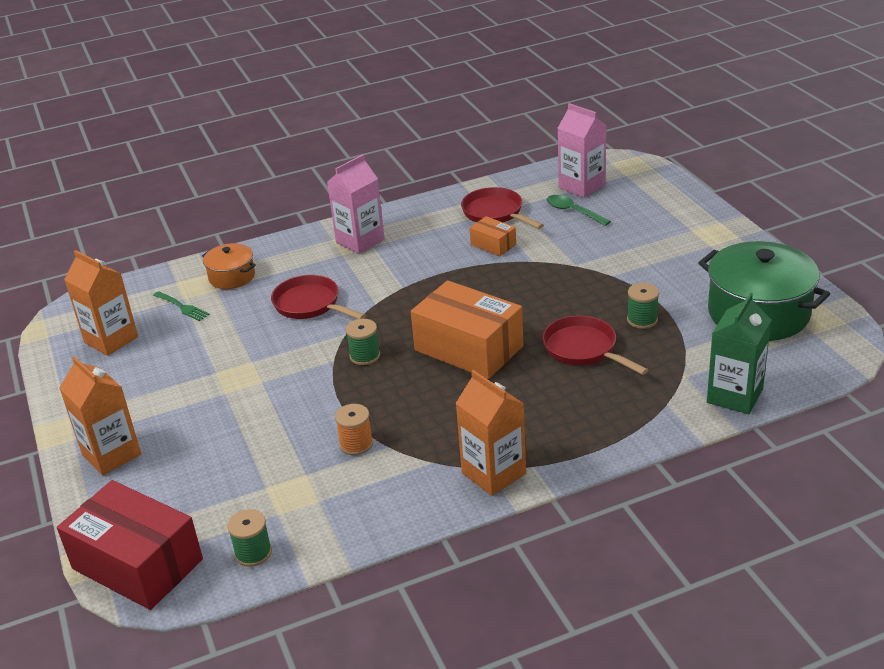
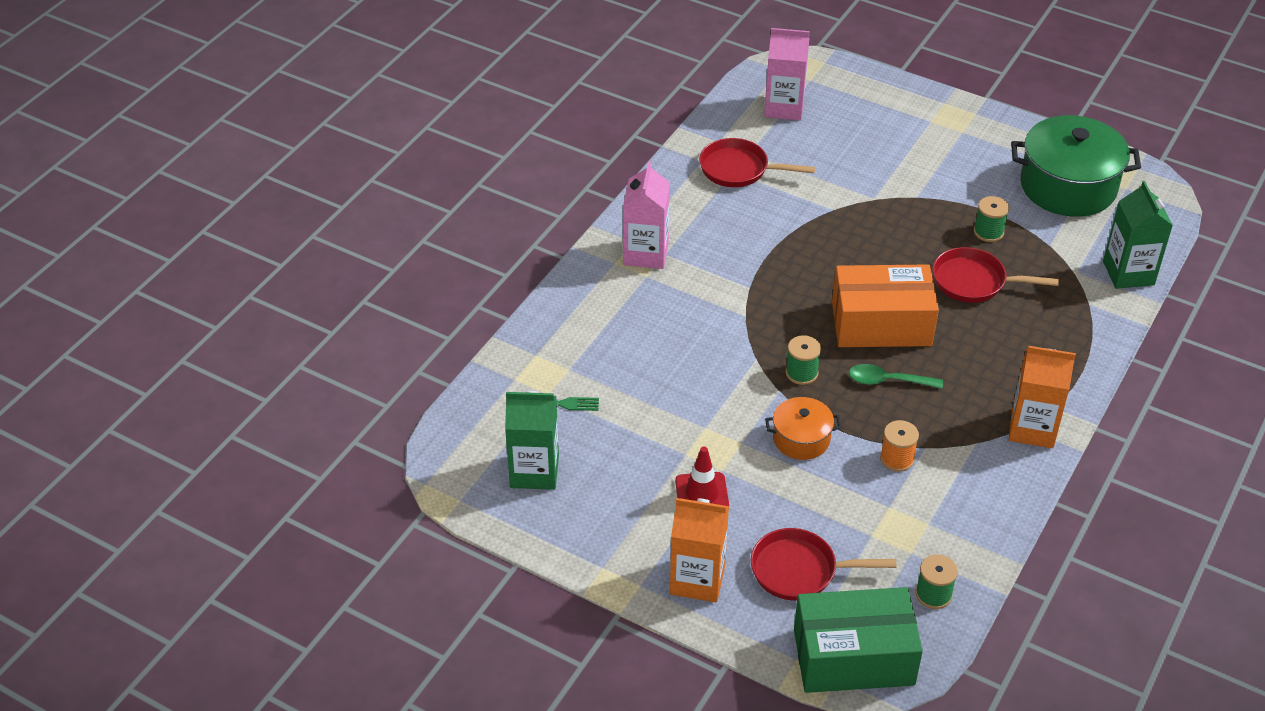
camera: 40 degrees left, 10 degrees up
red box [57,480,203,610] -> green box [794,587,923,693]
orange carton [64,250,138,356] -> green carton [505,391,559,490]
orange pot [202,243,256,289] -> orange pot moved to [765,397,842,460]
red pan [271,275,366,319] -> red pan moved to [751,528,897,600]
orange box [470,216,516,256] -> none
green spoon [547,195,611,226] -> green spoon moved to [849,364,943,389]
none -> red traffic cone [675,447,729,506]

